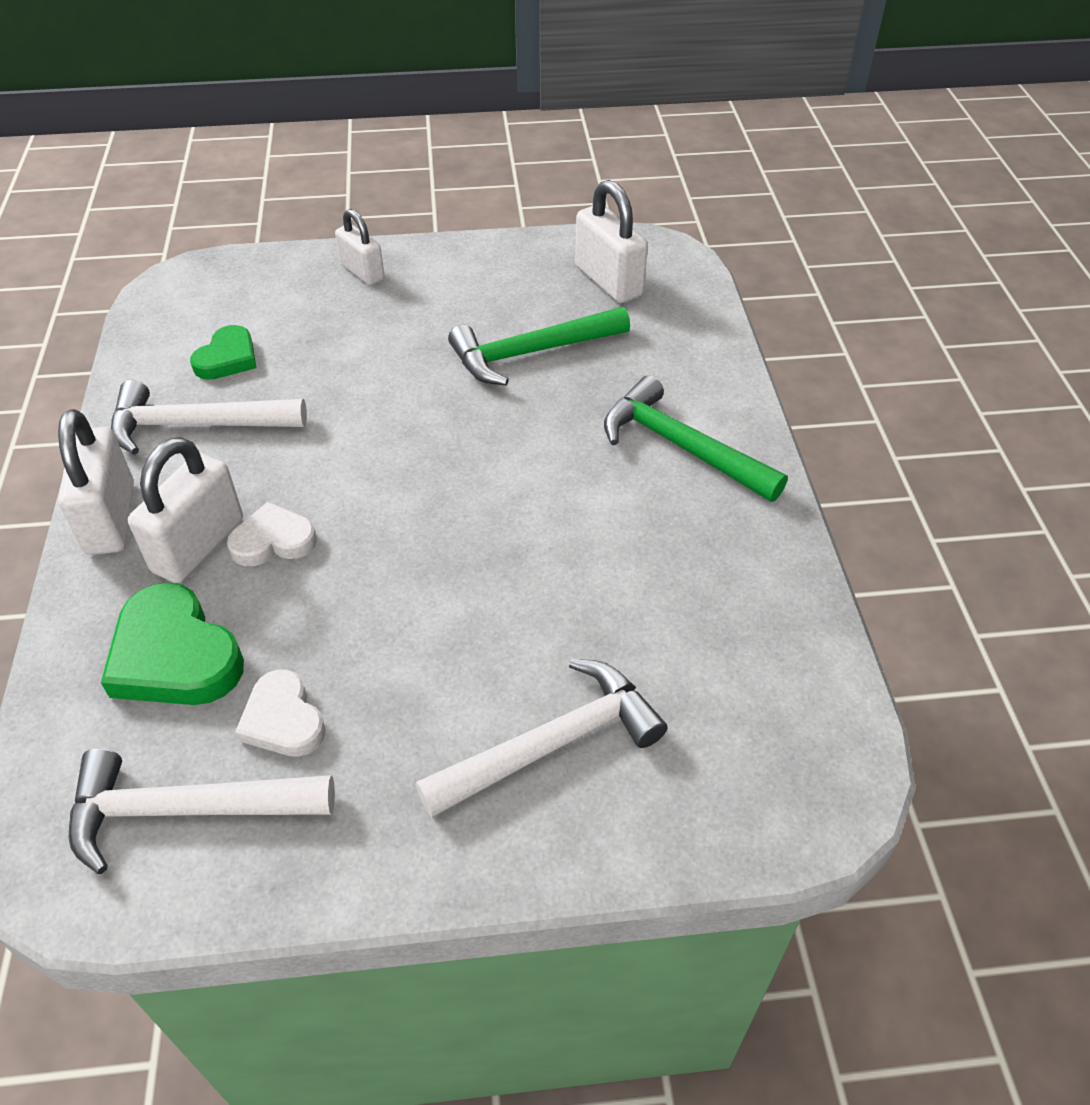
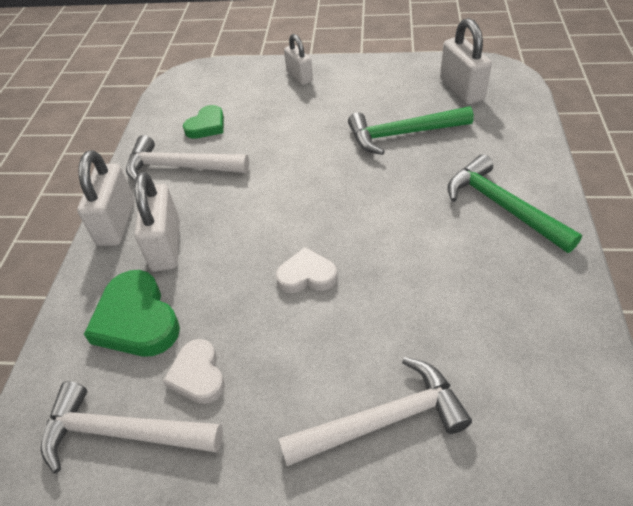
camera: 15 degrees right, 0 degrees up
white padlock [128,437,243,583] -> white padlock turned 45 degrees counterclockwise [135,172,180,271]
white heart [227,502,317,566] -> white heart moved to [276,247,337,293]

